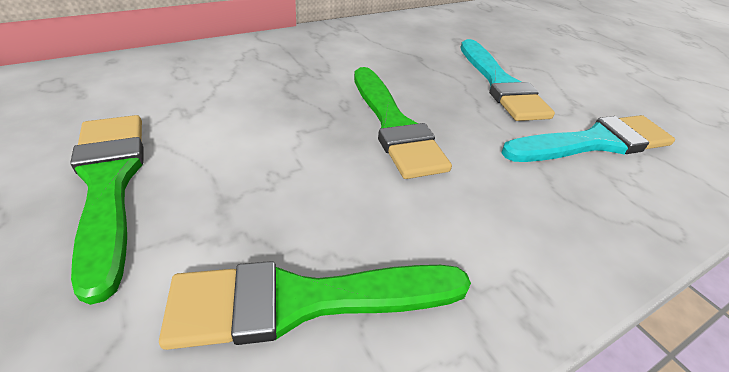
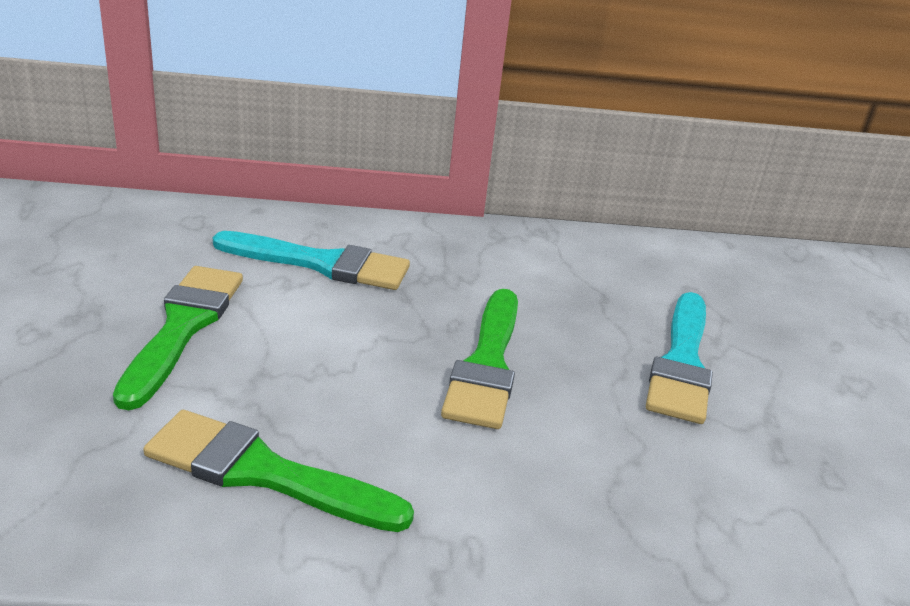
camera: 30 degrees right, 10 degrees down
turquoise brush [502,115,675,162] -> turquoise brush moved to [213,231,410,290]

